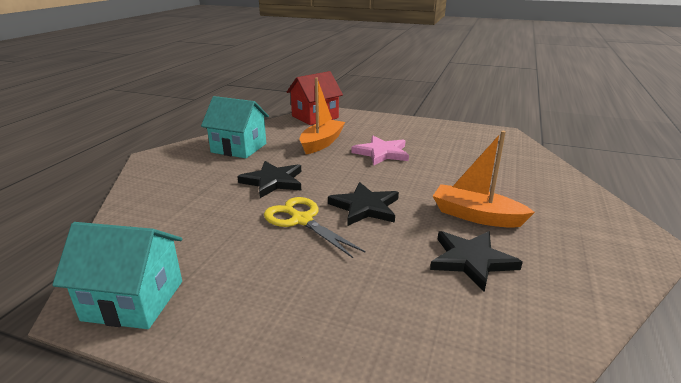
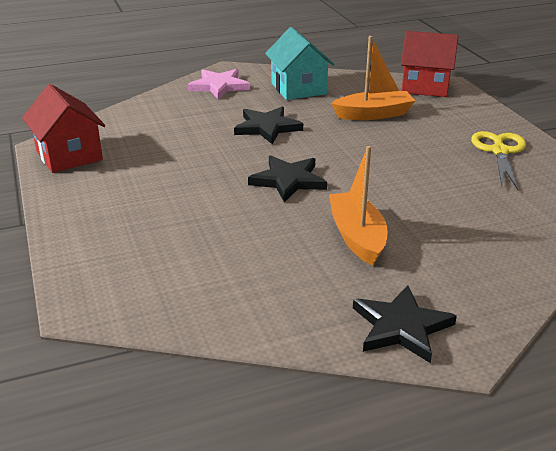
camera: 50 degrees right, 5 degrees up
turquoise house [52,222,182,329] -> red house [22,84,105,173]
yellow scissors [264,197,366,258] -> yellow scissors moved to [471,131,526,190]
pink star [351,136,409,166] -> pink star moved to [187,69,250,100]
black star [430,231,523,292] -> black star moved to [353,285,457,363]

